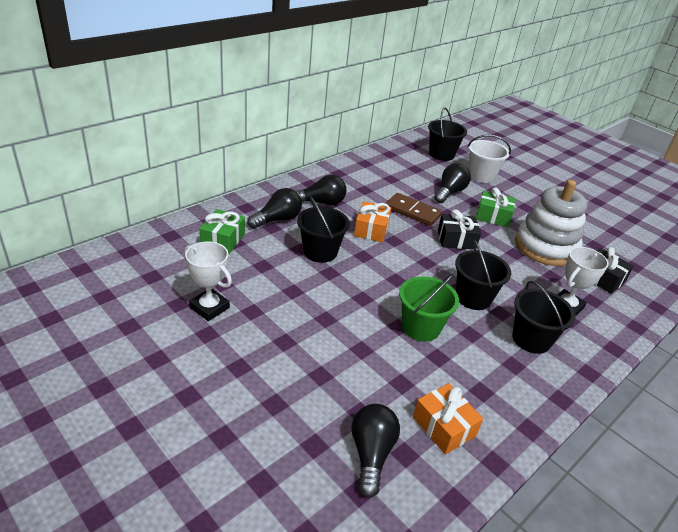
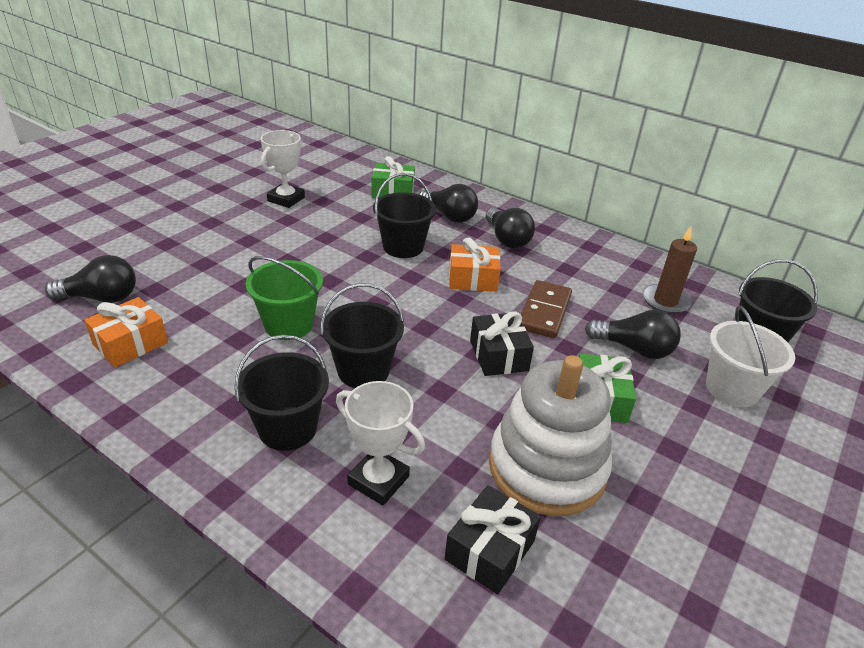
camera: 80 degrees right, 0 degrees up
none -> brown candle [643,226,697,314]

